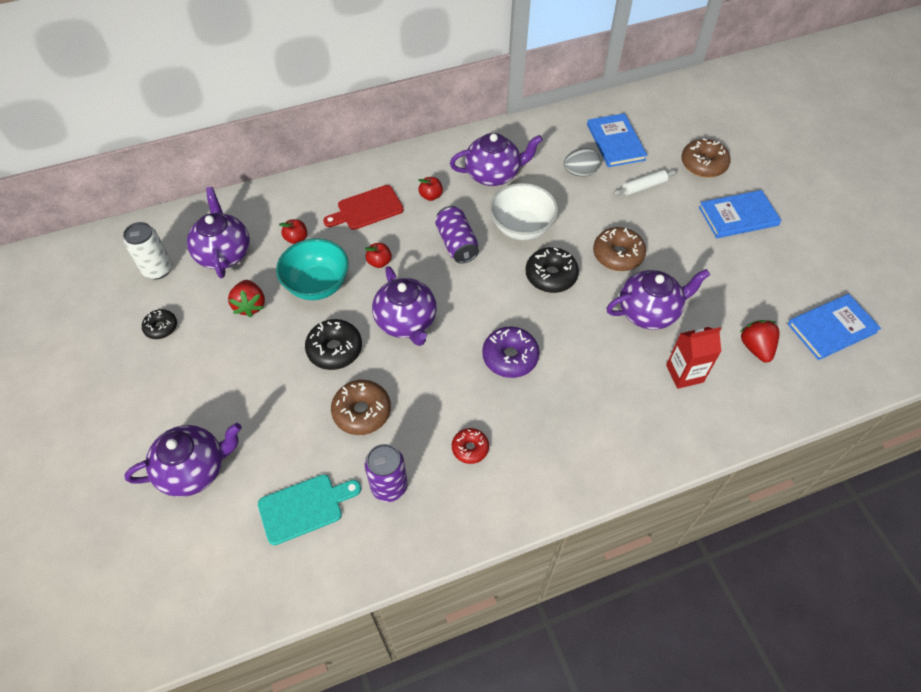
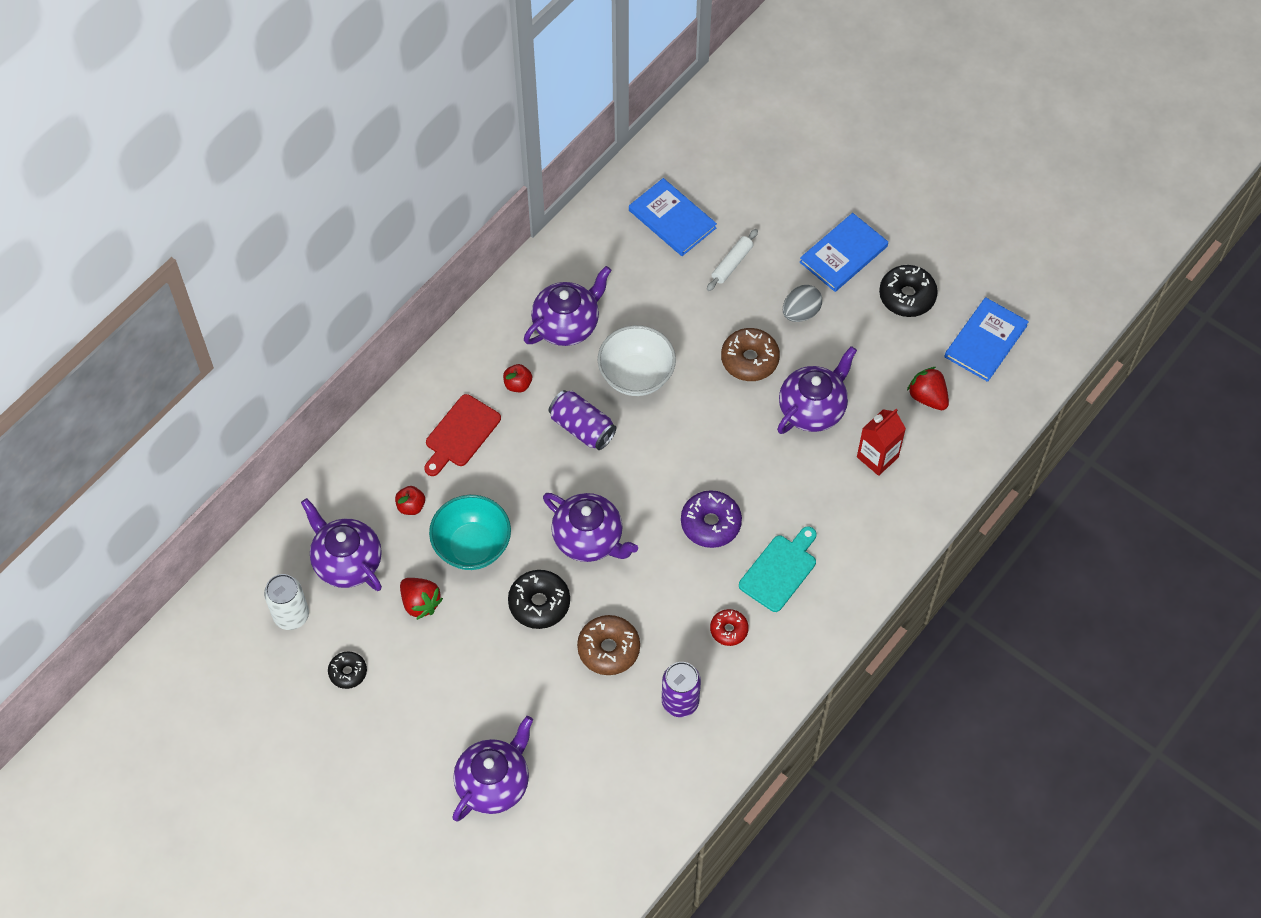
camera: 30 degrees left, 5 degrees up
turquoise cutting board [258,474,361,545] -> turquoise cutting board moved to [739,526,816,612]
red apple [365,243,392,268] -> none
black donut [526,247,579,293] -> black donut moved to [879,265,938,317]
grey egg [563,148,600,177] -> grey egg moved to [783,285,822,322]
brown donut [681,138,731,177] -> none

